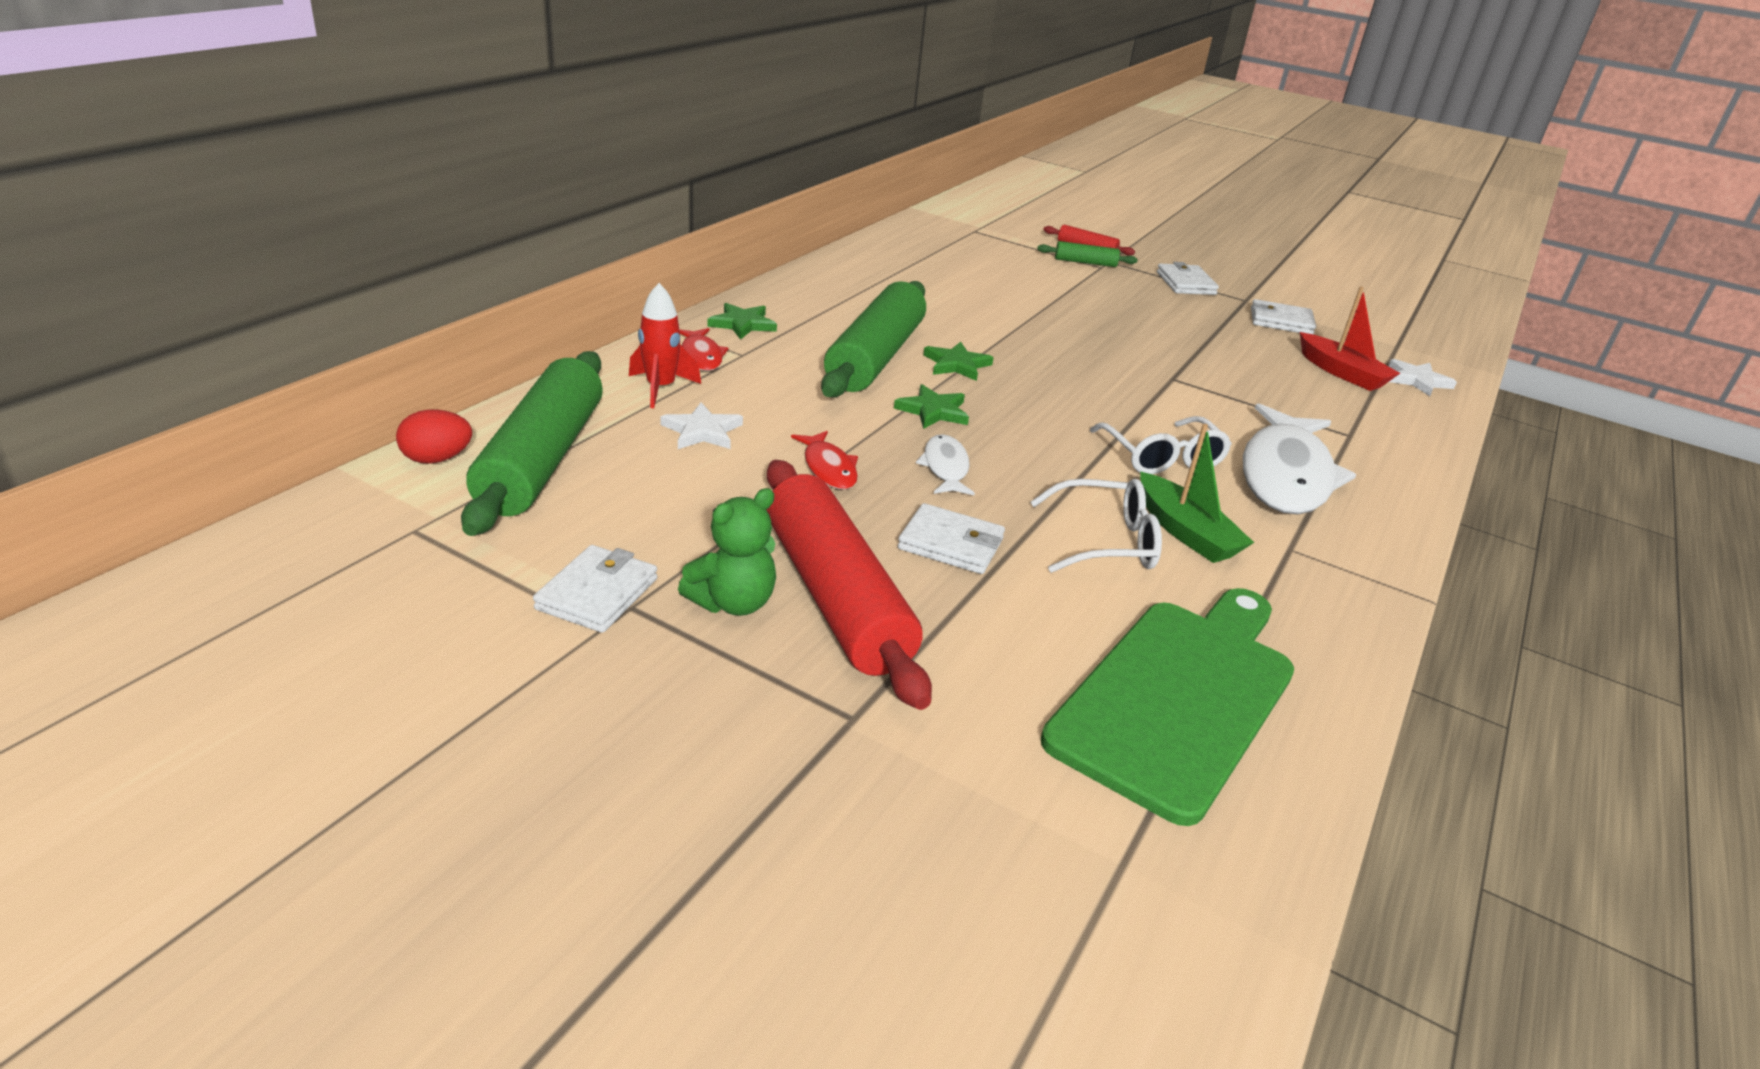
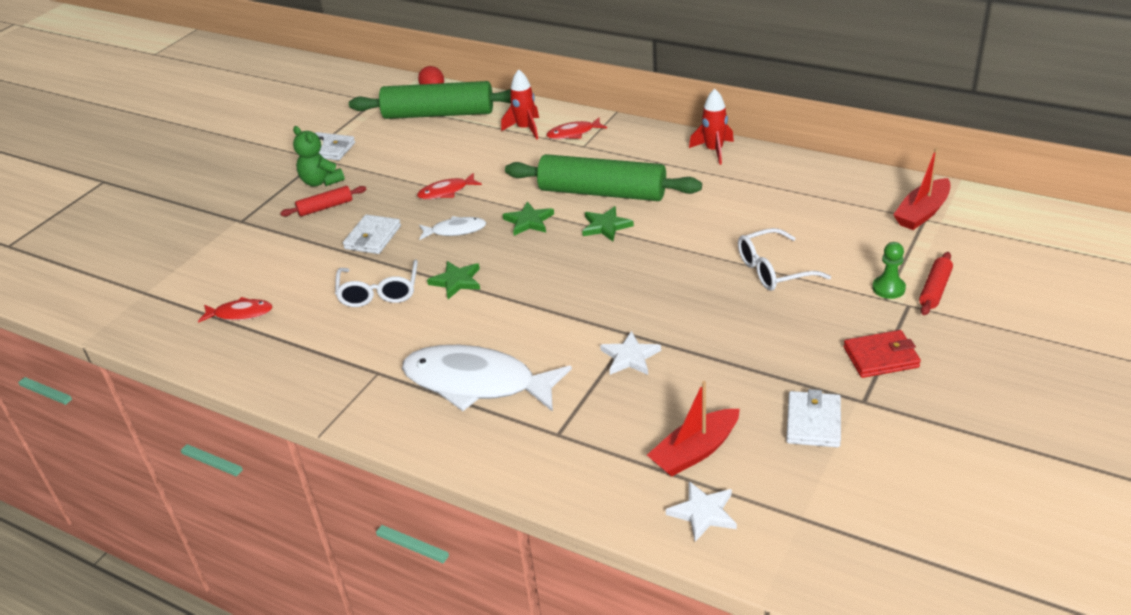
camera: 95 degrees right, 5 degrees up
white star [660,402,743,449] -> white star moved to [600,331,661,375]
green star [707,303,777,340] -> green star moved to [427,261,480,299]
red rolling pin [767,460,932,710] -> red rolling pin [281,186,366,217], size x0.45
green rolling pin [1037,241,1138,267] -> green pawn [872,242,906,299]
green cutting board [1041,588,1294,826] -> red fish [198,297,273,323]
white glasses [1090,416,1232,474] -> white glasses moved to [738,228,831,291]
green boat [1140,424,1254,563] -> none
white wallet [1157,262,1219,295] -> red wallet [843,330,921,378]
none -> red rocket [689,89,734,165]
none -> red boat [893,148,951,230]

